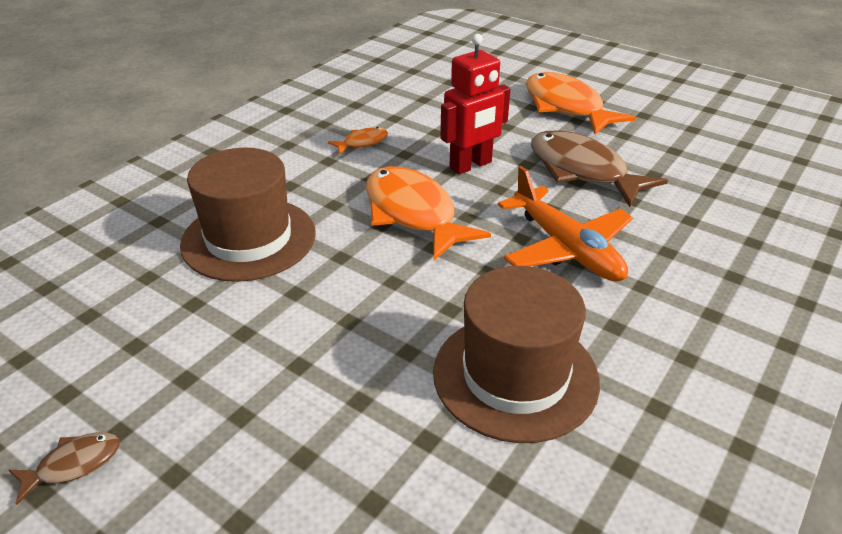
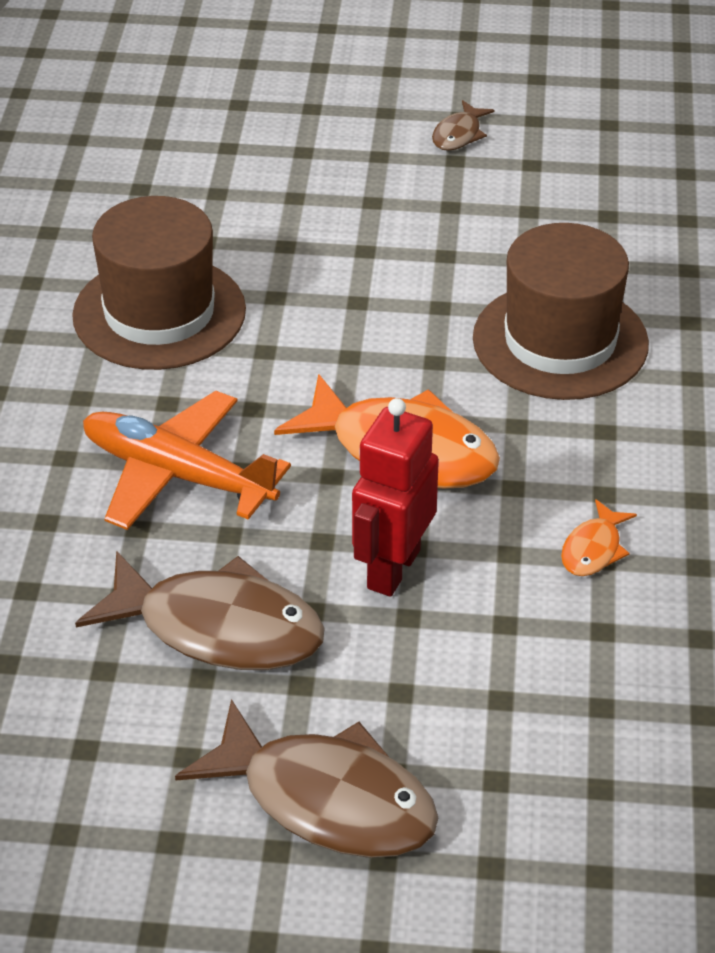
camera: 150 degrees right, 5 degrees up
orange fish [526,72,636,134] -> brown fish [175,699,438,858]

